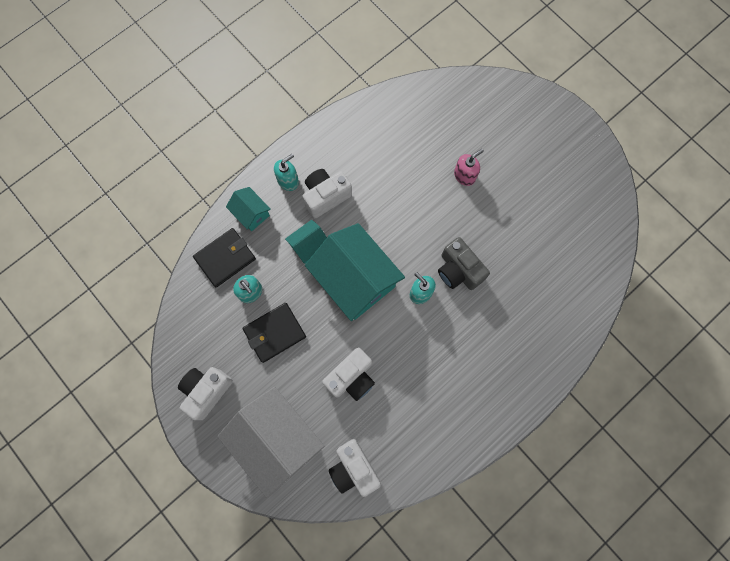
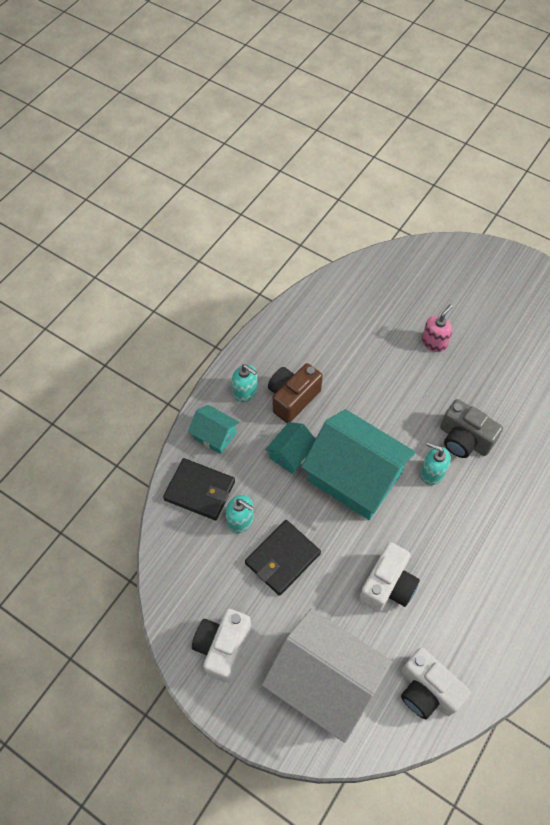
camera: 15 degrees left, 15 degrees down
black wallet [193,228,256,287] -> black wallet turned 75 degrees clockwise [163,458,235,521]
turquoise soap dispenser [274,154,299,191] -> turquoise soap dispenser turned 90 degrees clockwise [232,364,258,402]
white camera [303,169,352,218] -> brown camera [268,363,323,423]

